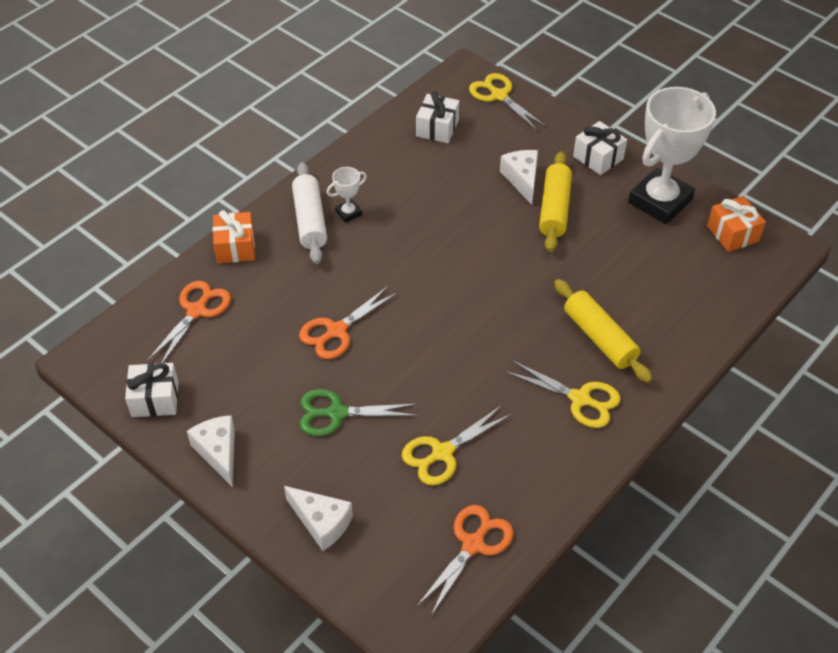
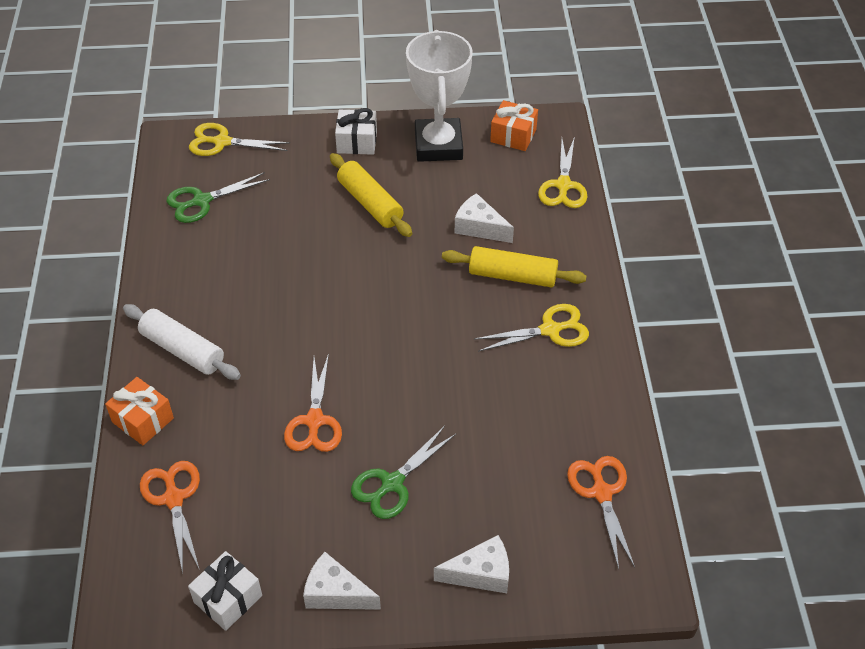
camera: 45 degrees left, 0 degrees up
white trophy [327,167,367,223] -> none
yellow scissors [402,405,512,485] -> yellow scissors moved to [538,139,588,208]
white gift [416,91,459,143] -> green scissors [167,172,270,223]
white cheese [500,150,538,205] -> white cheese moved to [455,193,514,243]

